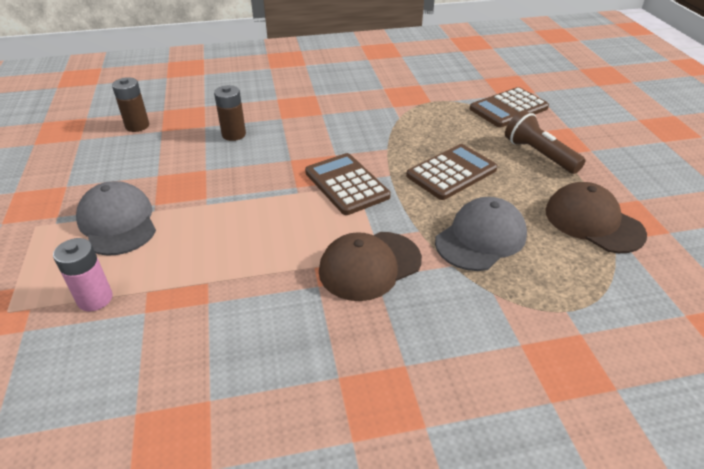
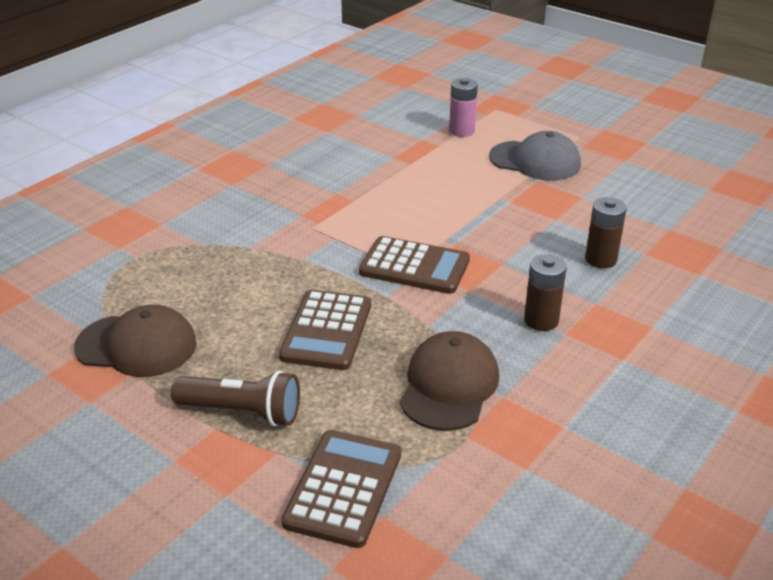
camera: 140 degrees right, 5 degrees down
brown battery [112,77,149,132] -> brown battery moved to [524,254,567,331]
brown cap [319,232,422,301] -> brown cap moved to [399,331,499,431]
grey cap [435,197,527,271] -> none

